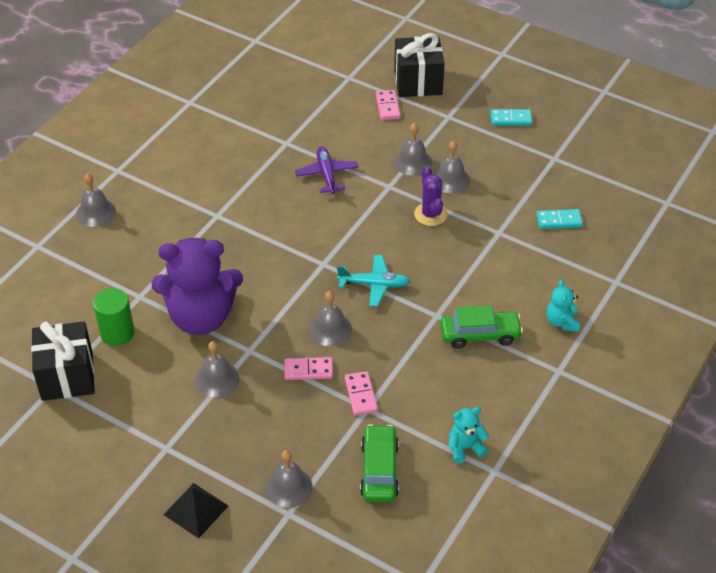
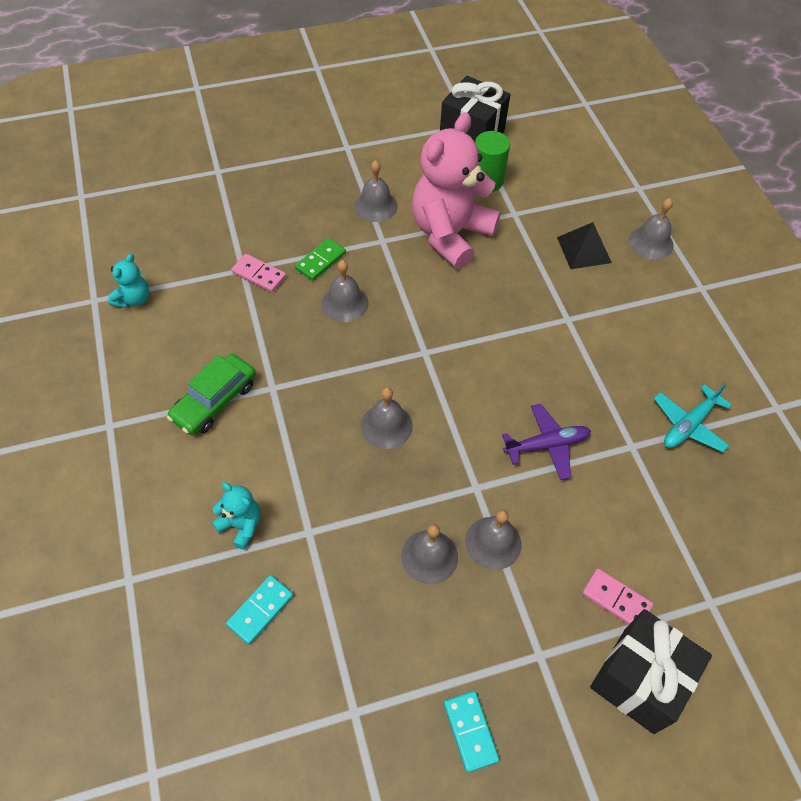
camera: 130 degrees right, 10 degrees up
purple teddy bear [152,238,243,335] -> pink teddy bear [412,113,501,269]
black pyramid [163,483,228,538] -> black pyramid moved to [557,222,612,269]
grey bell [265,450,312,508] -> grey bell moved to [361,387,413,449]
pink domino [284,357,333,380] -> green domino [295,238,346,281]
purple plane [295,146,358,194] -> purple plane turned 45 degrees counterclockwise [502,404,591,480]
turquoise plane [337,255,410,307] -> turquoise plane moved to [654,383,731,452]
green car [360,424,399,502] -> none
purple cactus [414,166,448,226] -> none
turquoise domino [490,109,532,126] -> turquoise domino turned 60 degrees counterclockwise [444,691,499,773]
turquoise teddy bear [546,280,580,332] -> turquoise teddy bear moved to [212,482,260,550]

